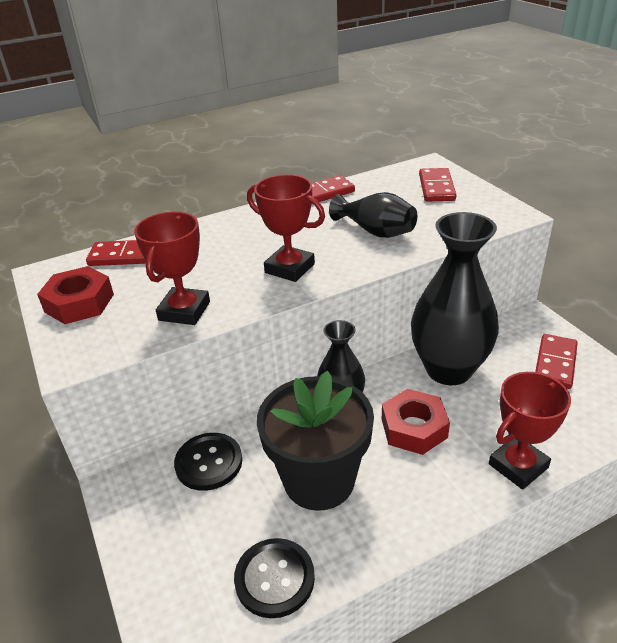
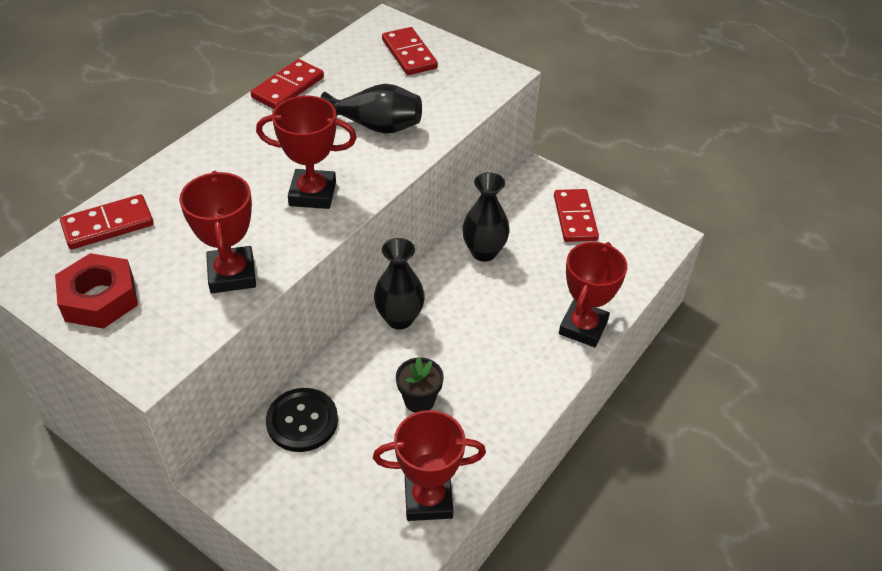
camera: 30 degrees left, 10 degrees up
black button [234,538,315,618] -> red trophy [373,410,486,521]
black flower pot [257,371,374,511] -> black flower pot [396,357,444,413], size x0.44
red nut [382,389,450,455] -> none
black vase [411,212,499,385] -> black vase [462,172,510,262], size x0.55

